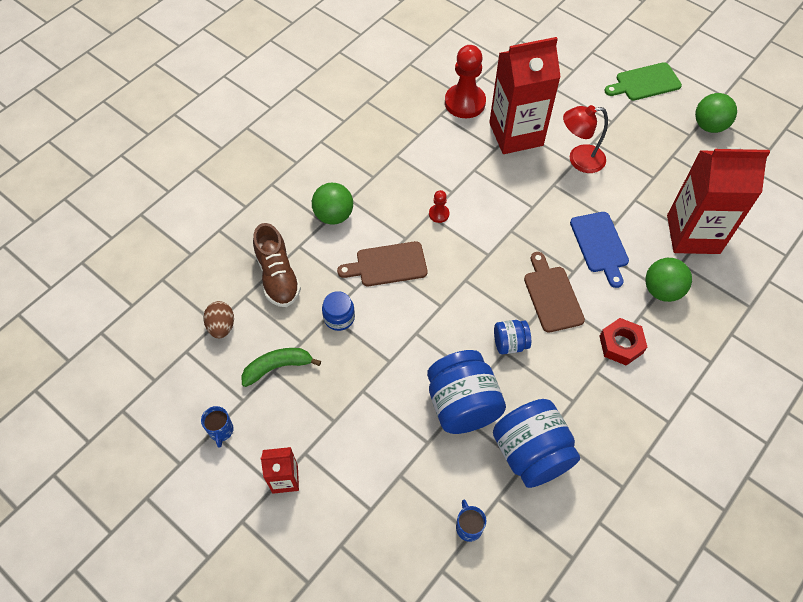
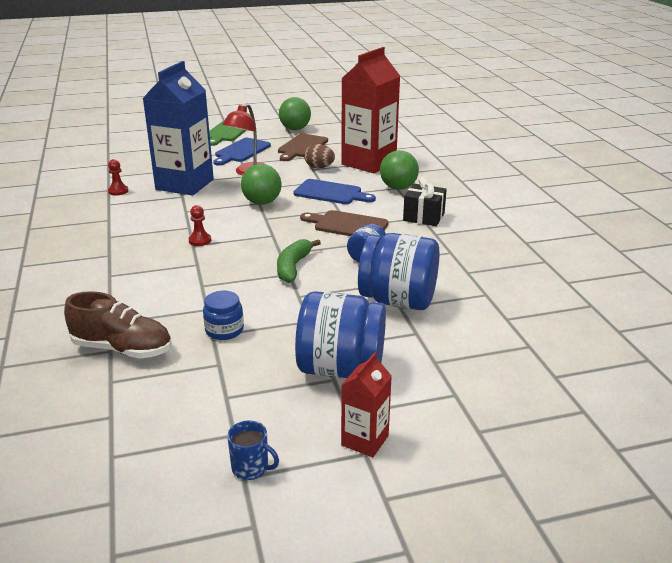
camera: 55 degrees left, 30 degrees down
brown egg [204,301,234,338] -> brown egg moved to [304,144,335,168]
green banana [241,348,321,387] -> green banana moved to [277,239,321,283]
green ball [312,183,353,225] -> green ball moved to [241,164,281,205]
brown cutting board [337,241,427,286] -> brown cutting board moved to [278,133,328,161]
red pawn [445,45,486,118] -> red pawn [108,159,128,195], size x0.46
blue mug [456,499,486,542] -> none
red carton [489,37,561,154] -> blue carton [142,61,214,196]
blue jar [493,399,580,488] -> blue jar moved to [295,291,386,378]
red nut [599,318,647,366] -> black gift [403,177,447,226]
none -> blue cutting board [213,138,271,166]

